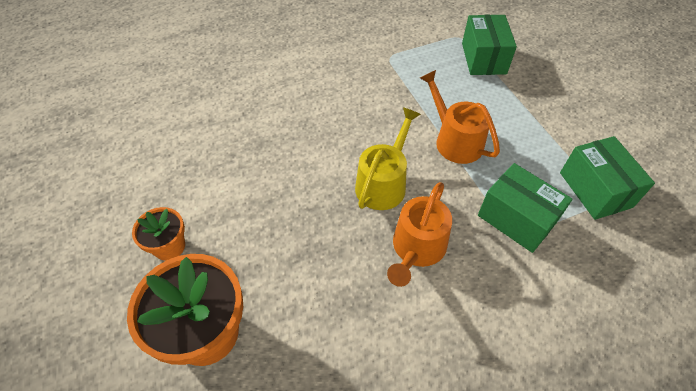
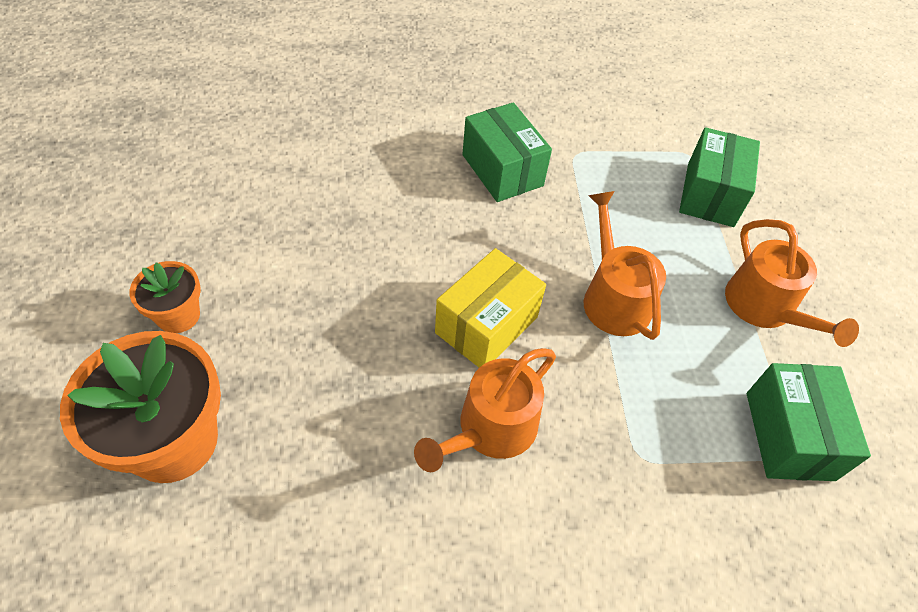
camera: 15 degrees right, 0 degrees up
yellow watering can [355,107,421,210] -> yellow box [435,248,546,368]
green box [478,163,573,253] -> green box moved to [463,102,552,202]
none -> orange watering can [725,219,859,347]

